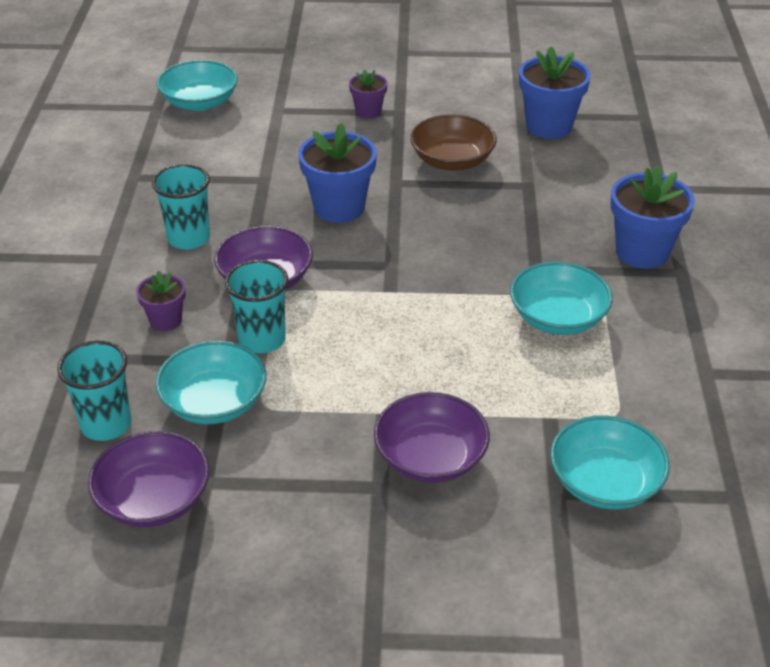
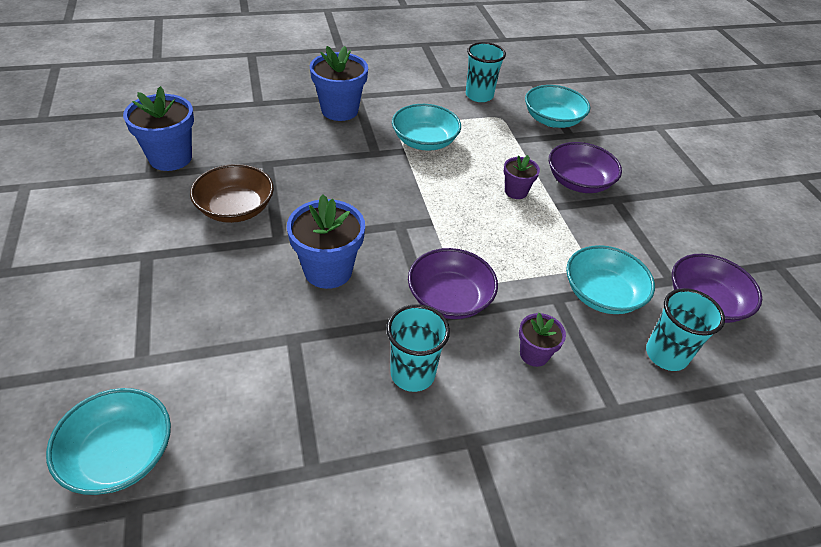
camera: 110 degrees left, 5 degrees up
turquoise cup [225,260,288,353] -> turquoise cup moved to [466,42,506,102]
purple flower pot [349,69,388,119] -> purple flower pot moved to [503,155,540,199]

